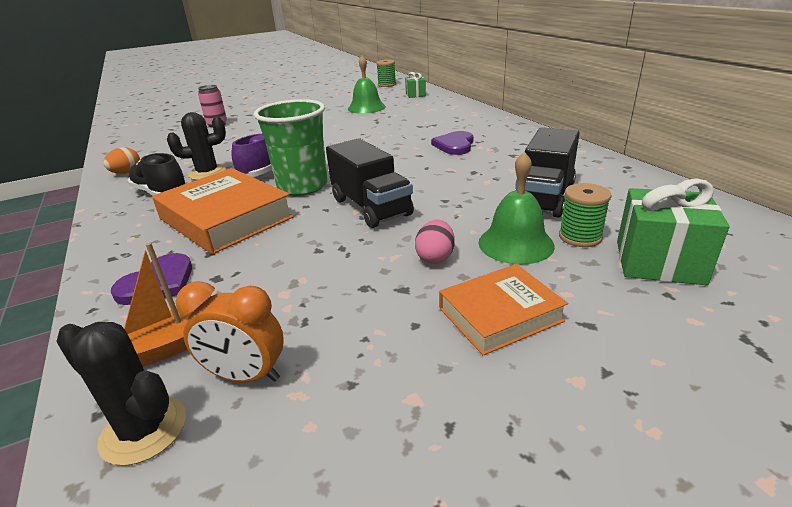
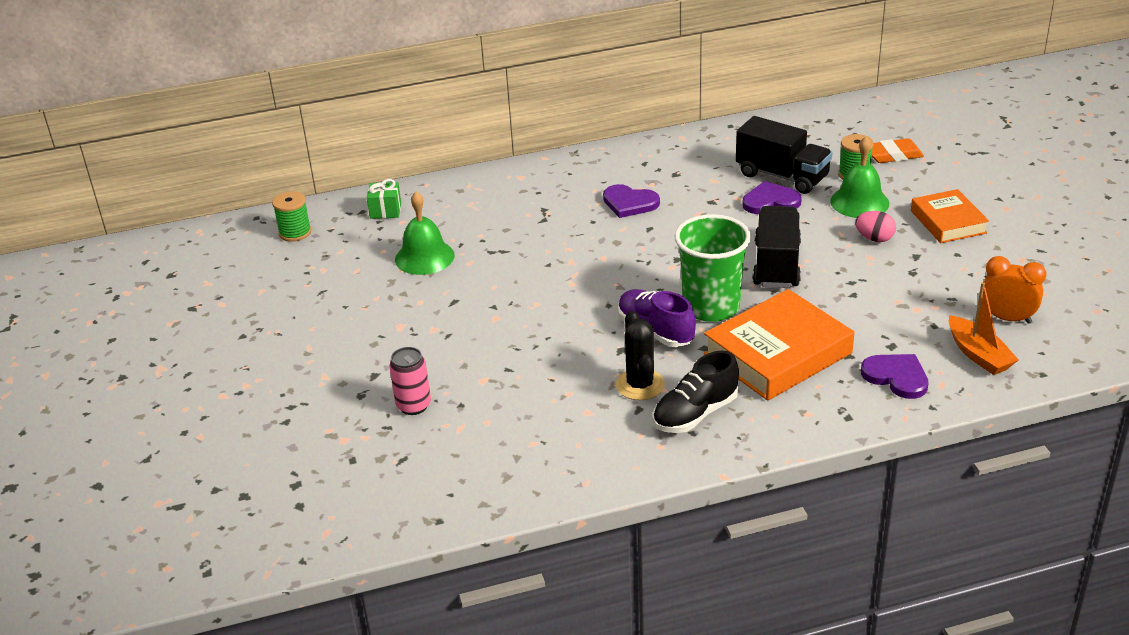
camera: 80 degrees left, 5 degrees up
black cactus [56,322,186,466] -> none
orange egg [103,147,140,174] -> none
orange clock [175,281,284,383] -> orange clock turned 90 degrees counterclockwise [984,256,1047,324]
black truck [326,138,414,228] -> black truck turned 60 degrees counterclockwise [753,206,801,288]
green gift [617,178,730,285] -> orange eraser [872,138,924,163]
none -> purple heart [743,181,802,214]

